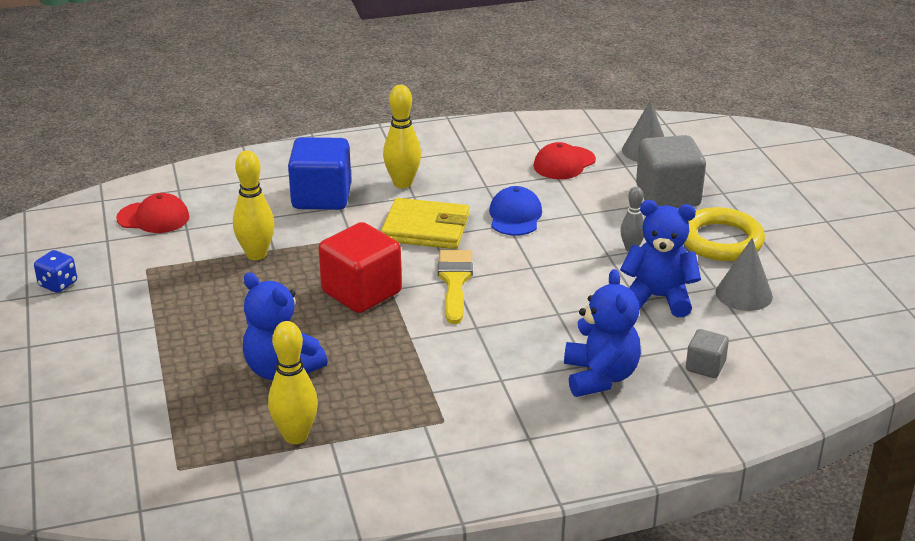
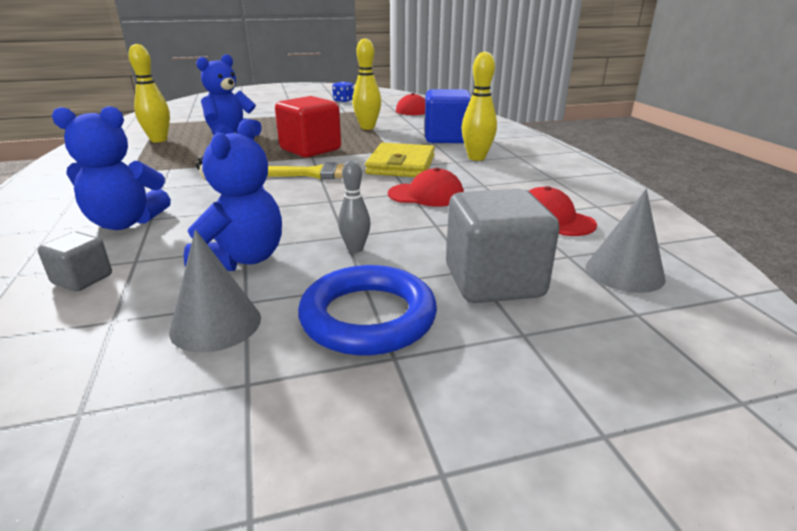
camera: 90 degrees right, 5 degrees down
blue cap [489,186,542,236] -> red cap [388,168,464,207]
yellow ring [684,207,765,261] -> blue ring [298,265,437,355]

